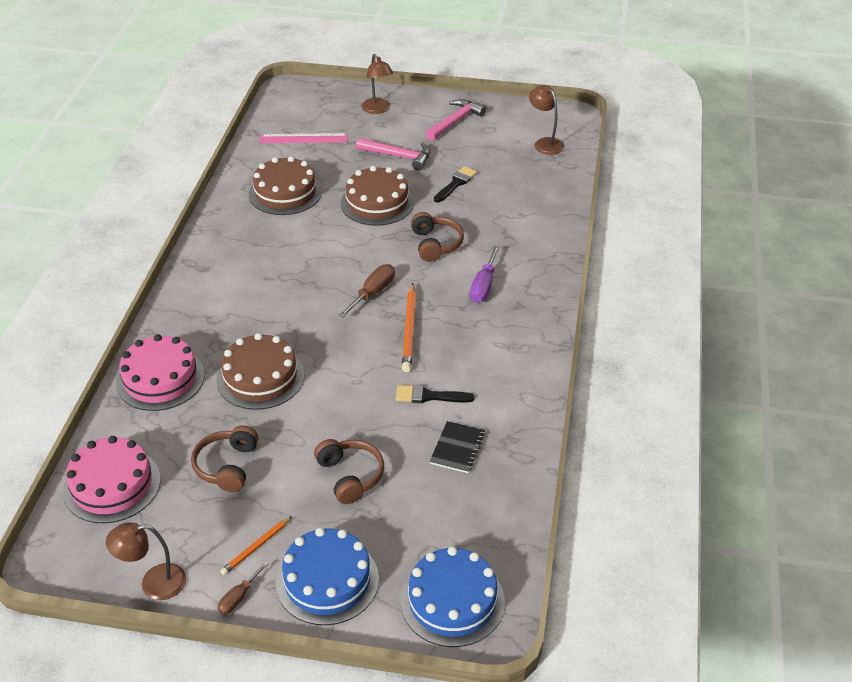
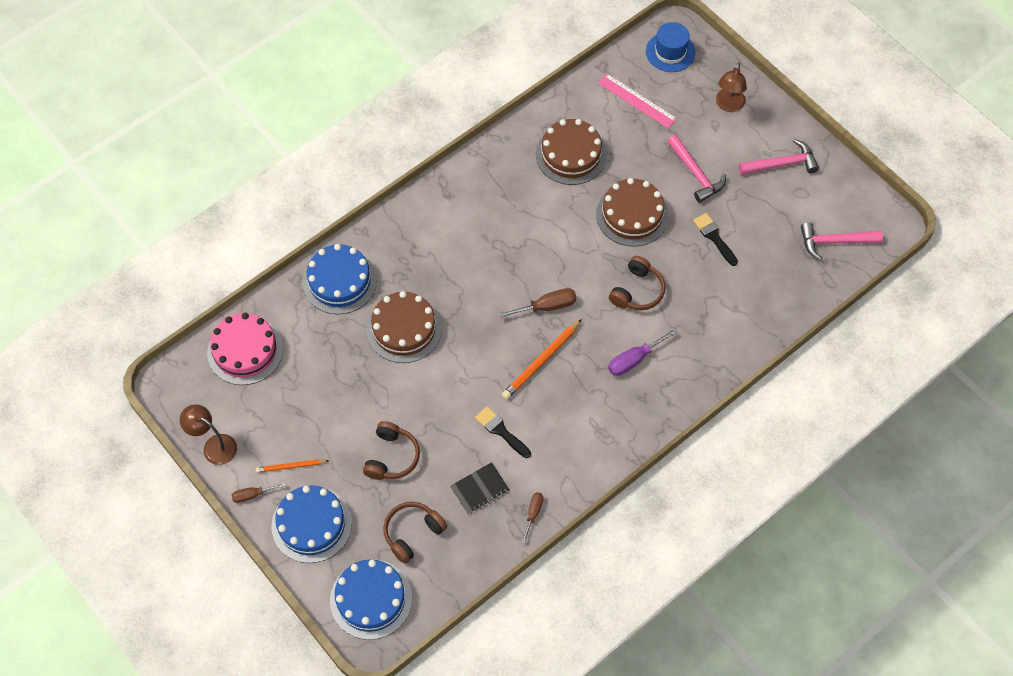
camera: 40 degrees right, 20 degrees up
pink cake [116,334,205,411] -> blue cake [303,244,377,314]
brown headphones [191,425,258,492] -> brown headphones moved to [383,502,447,564]
black brush [434,166,477,203] -> black brush turned 105 degrees counterclockwise [693,213,738,266]
brown lamp [529,85,564,155] -> pink hammer [801,222,883,260]
none -> brown screwdriver [522,492,543,543]
none -> blue hat [646,22,696,72]

